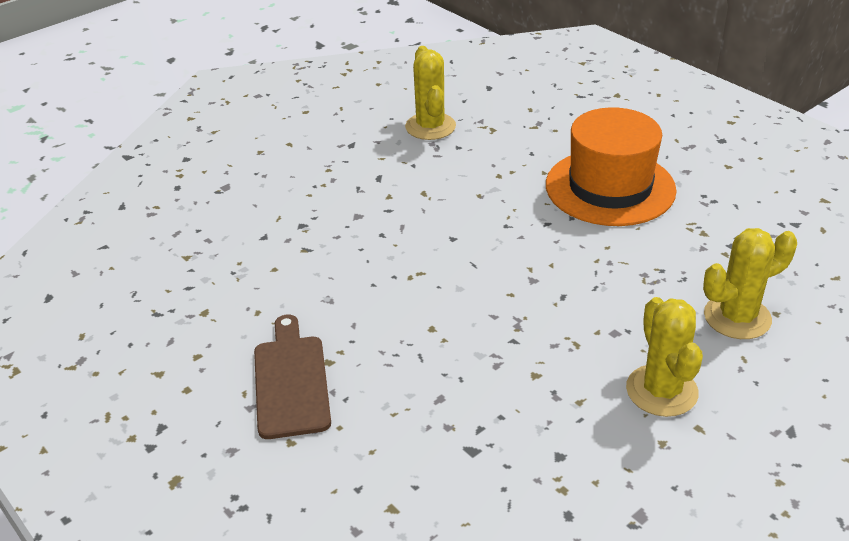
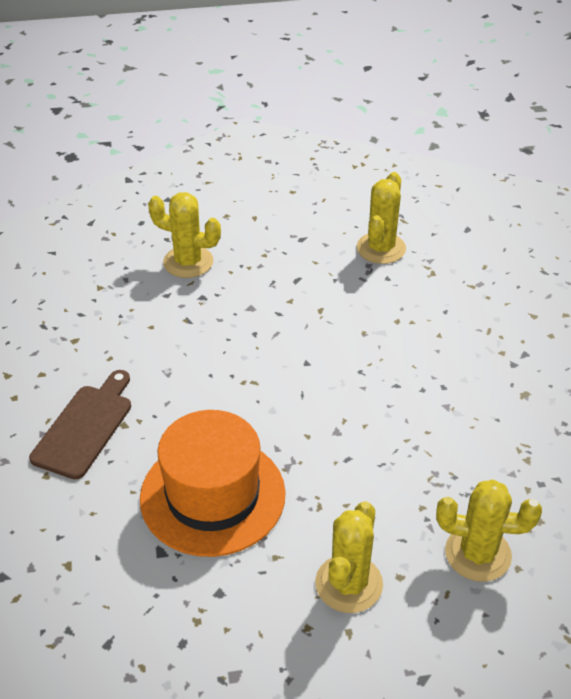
camera: 30 degrees right, 5 degrees up
orange hat [546,107,676,226] -> orange hat moved to [140,410,286,557]
none -> yellow cactus [148,192,221,278]

